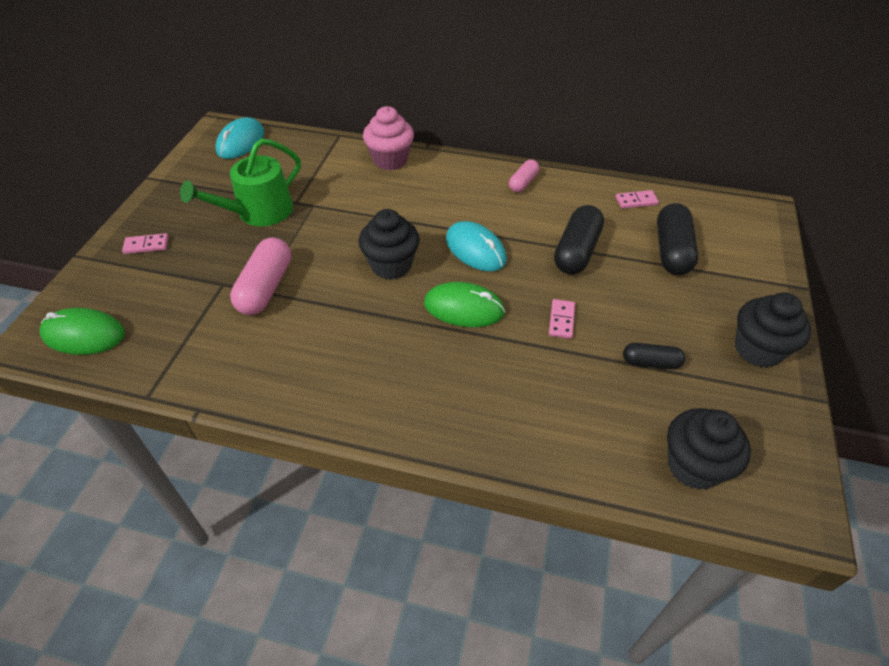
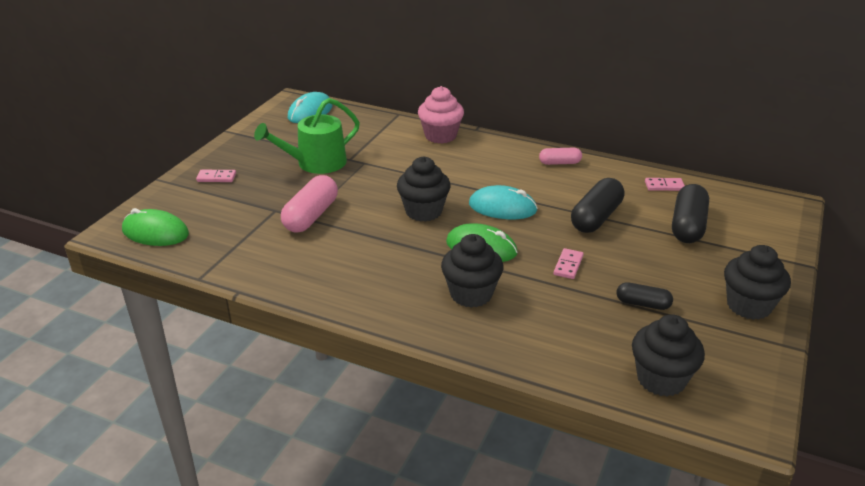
camera: 10 degrees right, 15 degrees down
turquoise mouse [446,221,507,271] -> turquoise mouse turned 45 degrees counterclockwise [469,185,538,219]
pink capsule [509,160,539,192] -> pink capsule turned 45 degrees clockwise [539,148,582,165]
none -> black cupcake [441,234,503,308]

